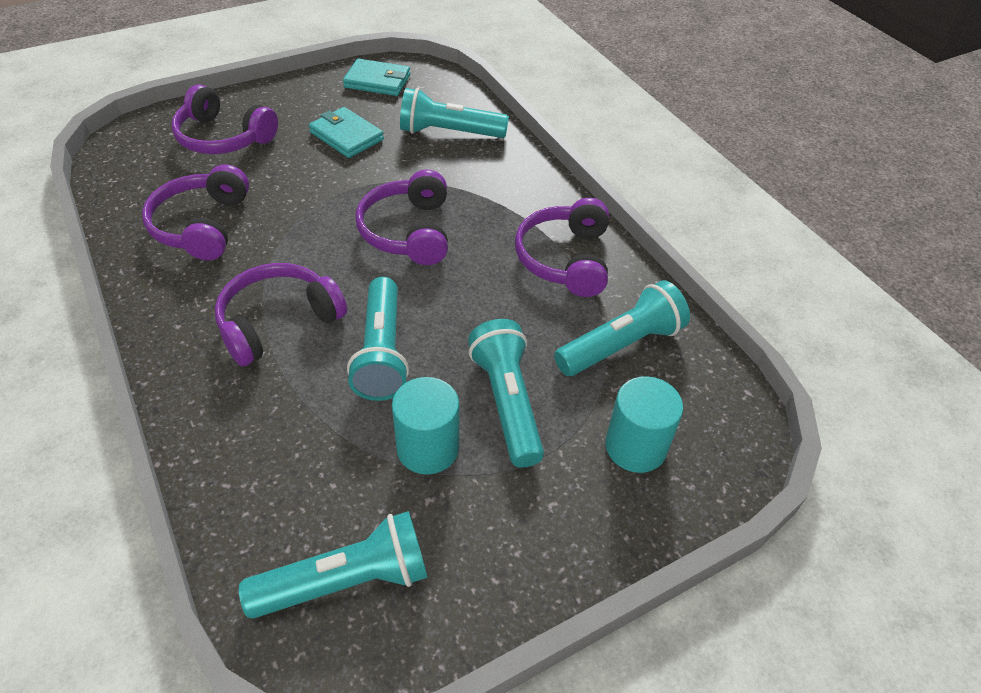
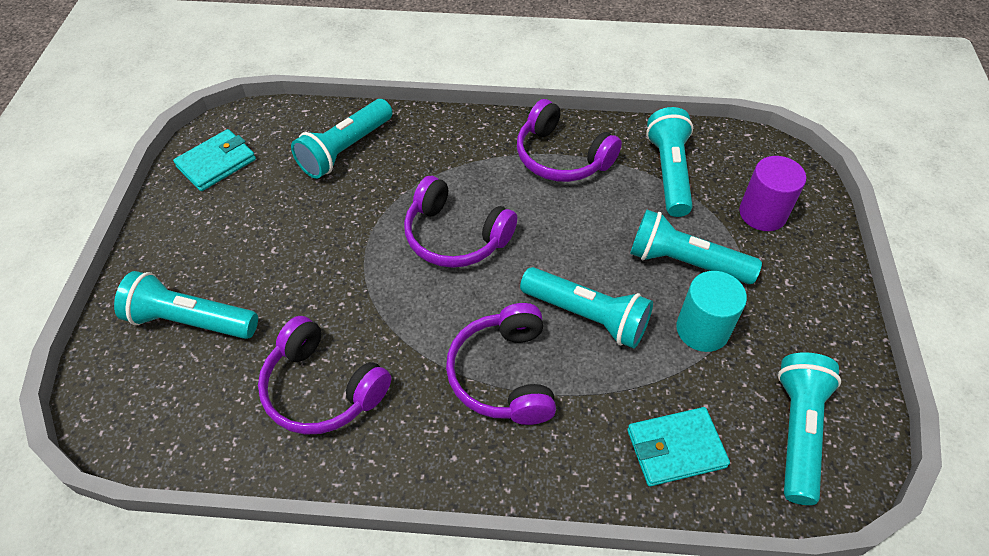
camera: 55 degrees left, 5 degrees up
purple headphones [171,84,278,154] -> turquoise flashlight [114,271,258,339]
turquoise wallet [309,107,384,158] -> turquoise wallet moved to [627,407,730,487]
turquoise cylinder [605,376,683,473] -> purple cylinder [739,156,806,231]

